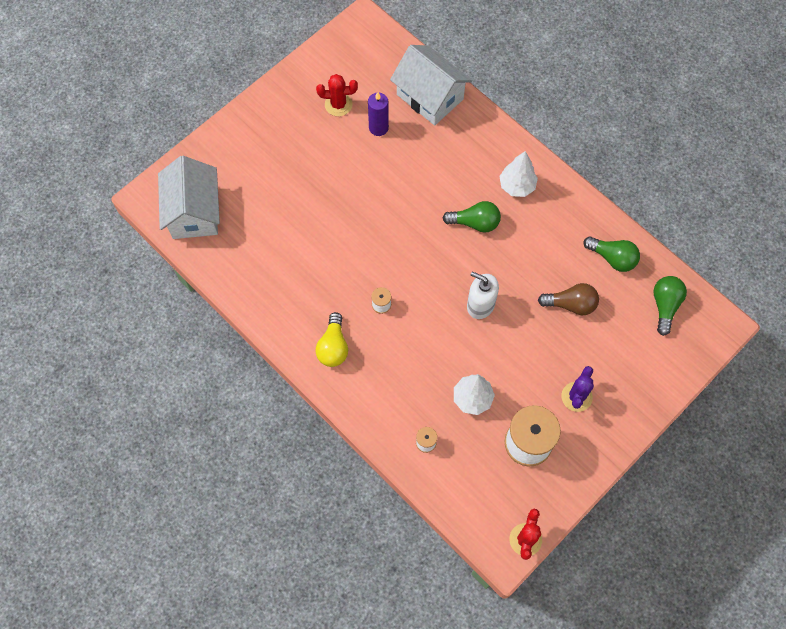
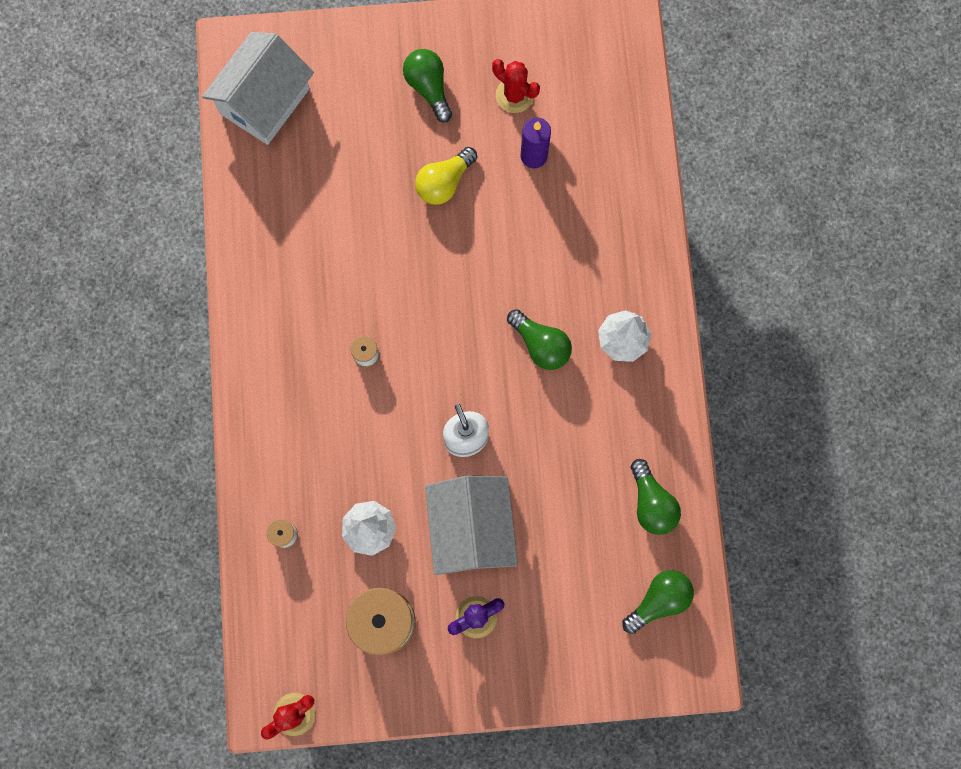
camera: 40 degrees right, 10 degrees up
yellow light bulb [315,312,348,367] -> yellow light bulb moved to [415,147,477,205]
white house [390,45,472,126] -> white house moved to [425,476,518,575]
brown light bulb [538,283,599,315] -> none
none -> green light bulb [403,49,452,122]

